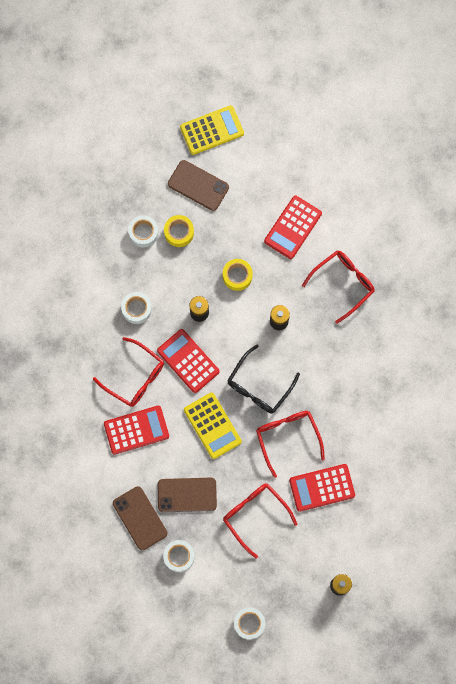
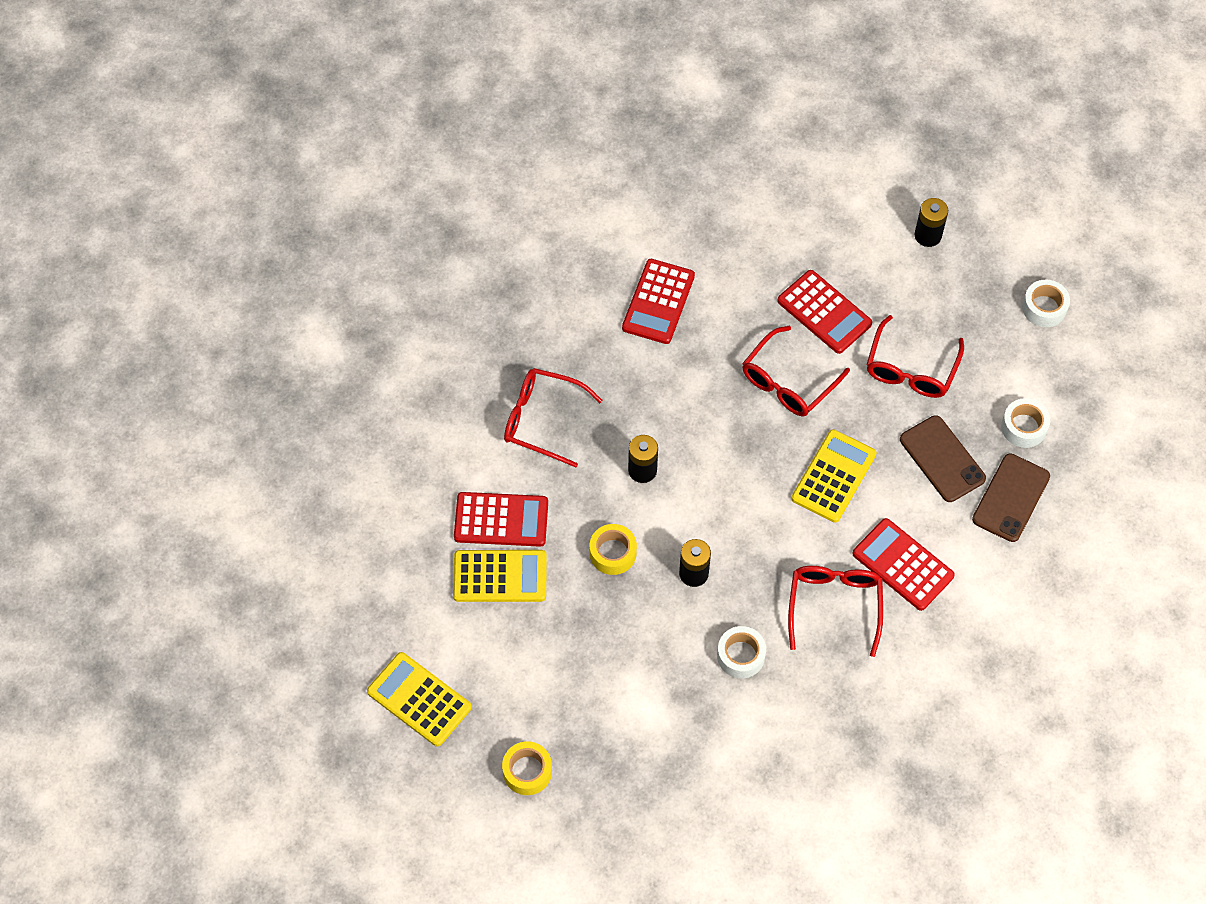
camera: 120 degrees left, 15 degrees down
white tape [128,215,159,248] -> none
red calculator [157,329,220,393] -> red calculator moved to [622,259,695,344]
yellow tape [164,215,194,247] -> yellow tape moved to [502,741,552,795]
brown phone [168,160,229,211] -> none
black glasses [227,345,300,414] -> none
none -> yellow calculator [453,550,547,602]

